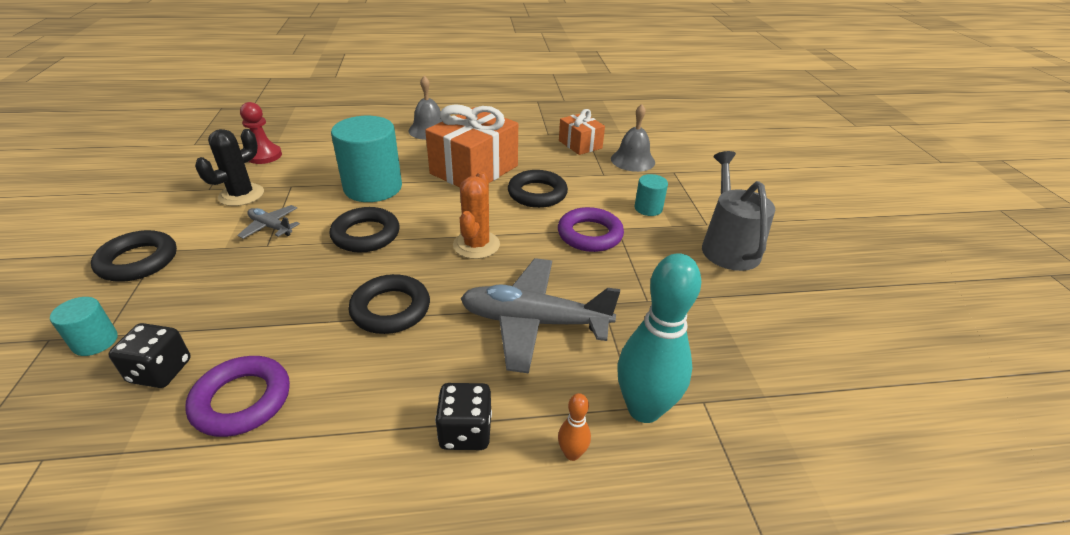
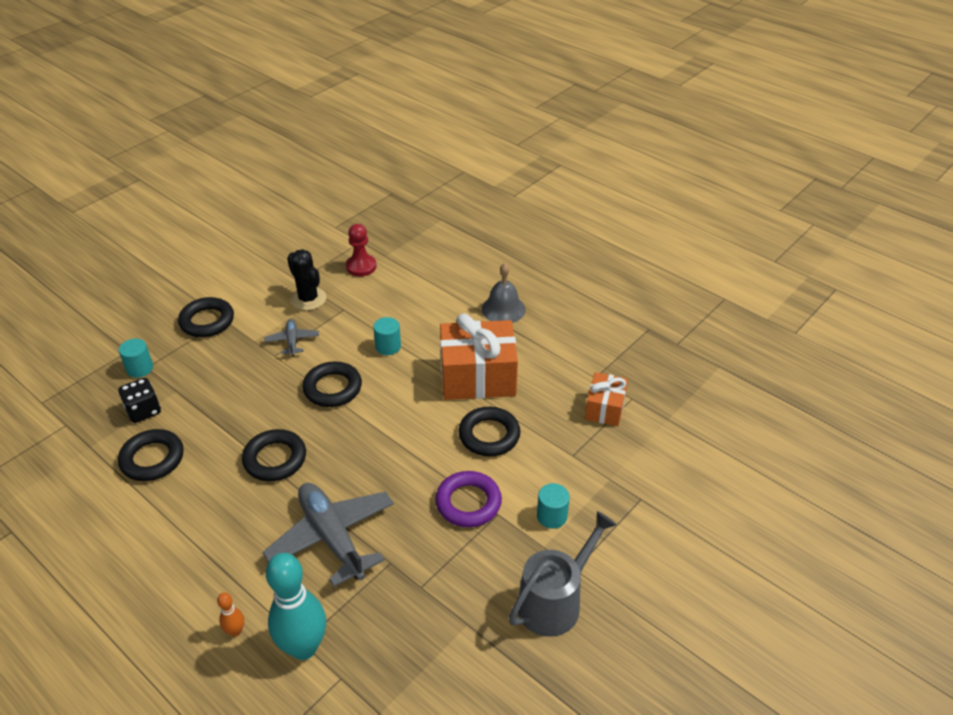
camera: 50 degrees right, 5 degrees up
purple ring [185,356,290,437] -> black ring [118,429,184,481]
black cactus [195,129,264,206] -> black cactus turned 60 degrees clockwise [287,249,327,311]
turquoise cylinder [331,116,402,202] -> turquoise cylinder [373,317,401,355], size x0.48
black dice [435,383,492,450] -> none
orange cactus [453,171,500,259] -> none
grey bell [611,104,655,172] -> none

